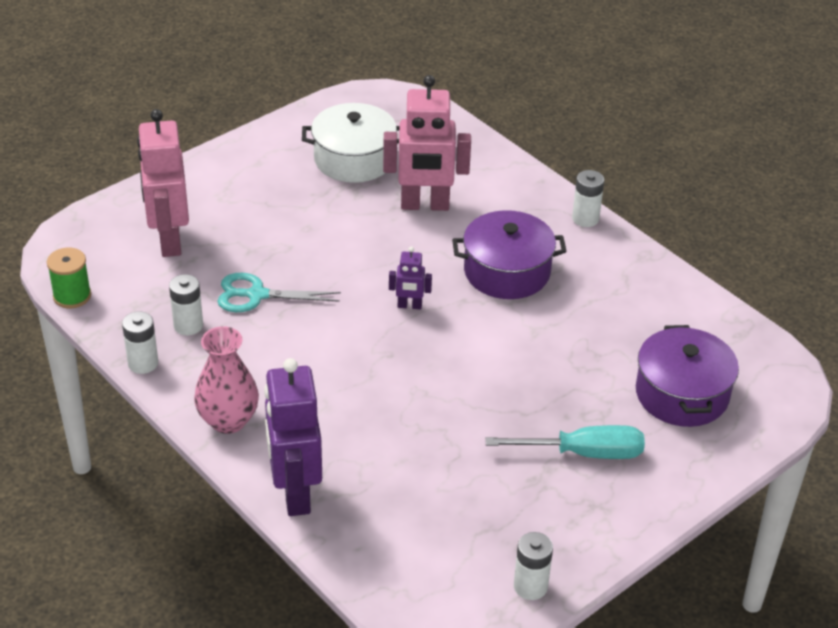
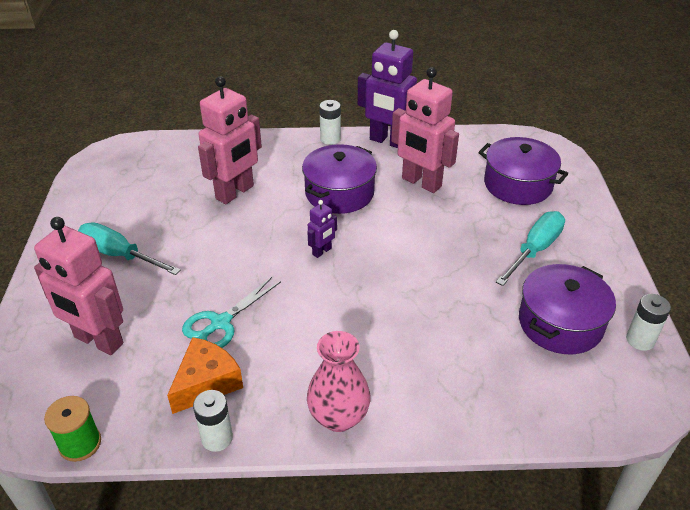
camera: 50 degrees left, 0 degrees up
white battery [169,274,203,335] -> orange cheese [167,337,243,414]
purple robot [264,358,322,516] -> purple robot moved to [358,30,417,148]
white pot [302,103,399,183] -> none
none -> turquoise screwdriver [78,222,181,275]
none -> pink robot [391,67,459,193]
none -> purple pot [519,264,616,354]

